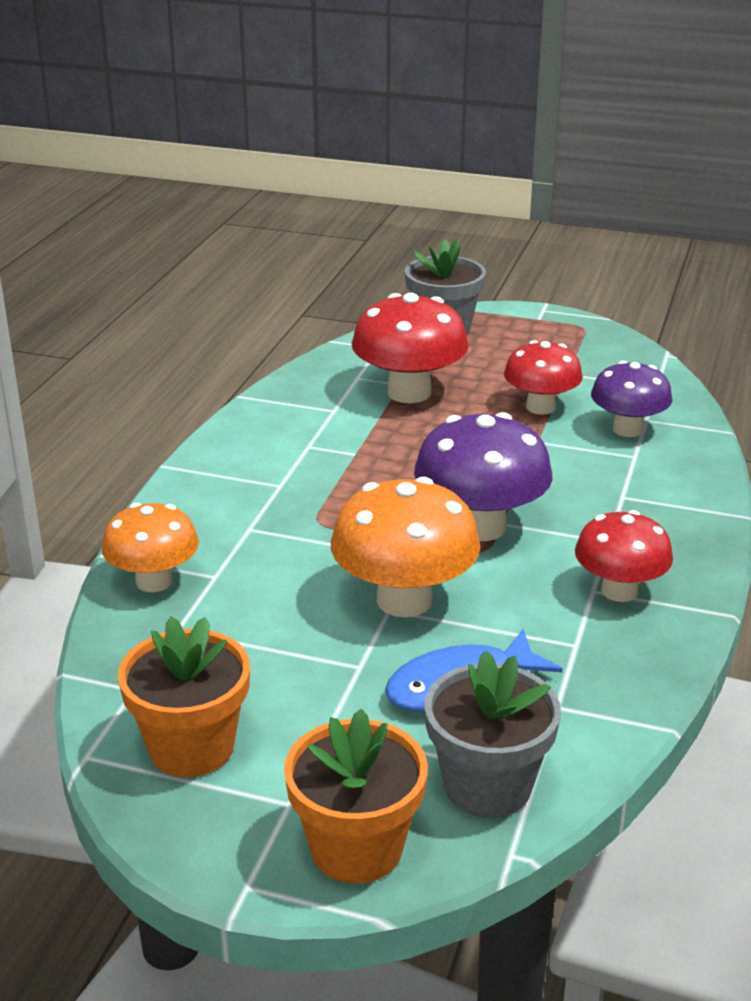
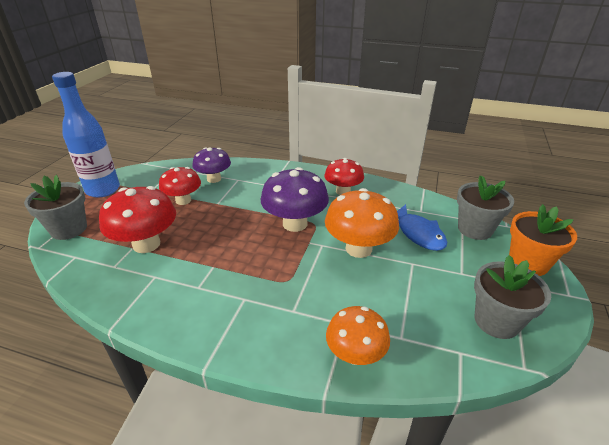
camera: 90 degrees left, 5 degrees up
orange flower pot [118,617,250,777] -> grey flower pot [474,255,551,339]
none -> blue bottle [52,72,120,198]

